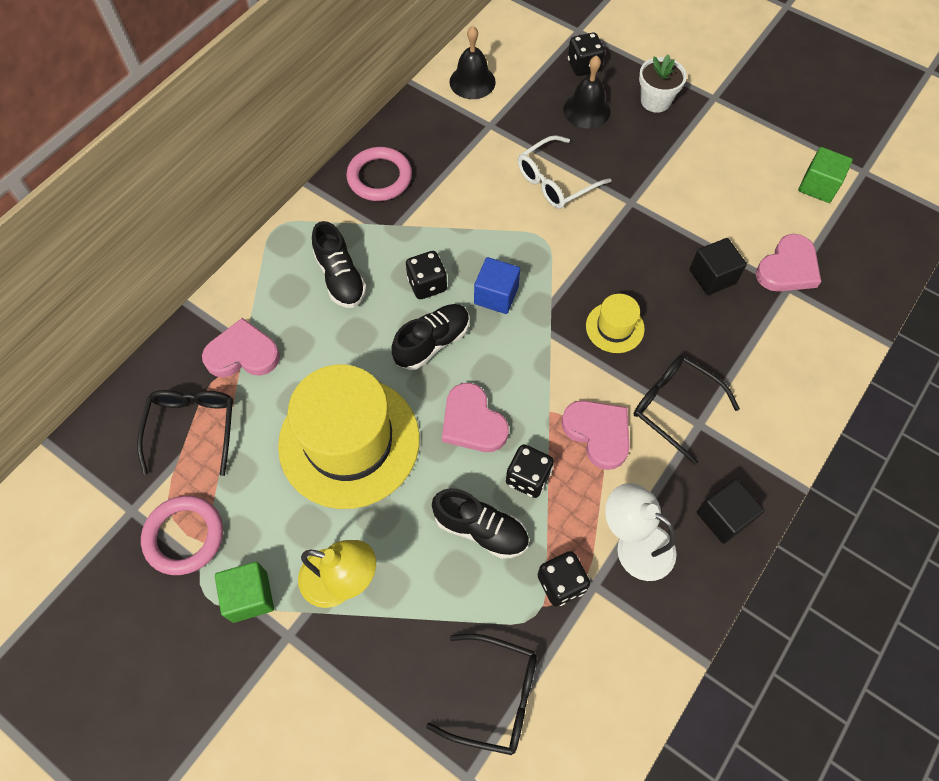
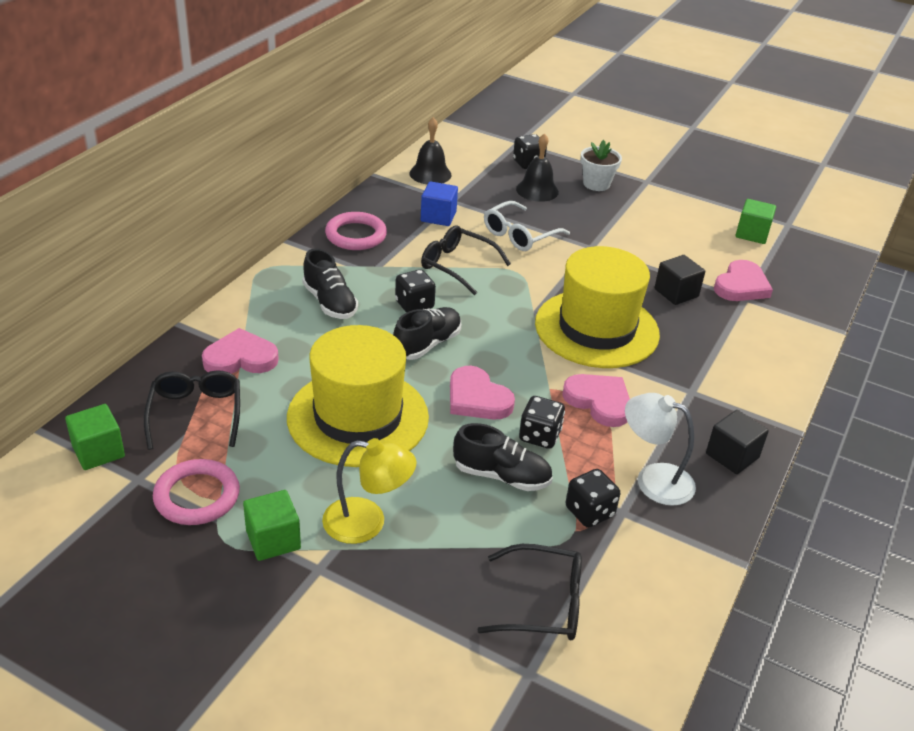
camera: 10 degrees left, 25 degrees down
blue cube [474,257,520,314] -> blue cube moved to [421,181,458,226]
yellow hat [586,294,645,353] -> yellow hat [535,246,660,368], size x2.25
black glasses [634,356,740,465] -> black glasses moved to [421,225,511,295]
none -> green cube [65,404,125,470]

